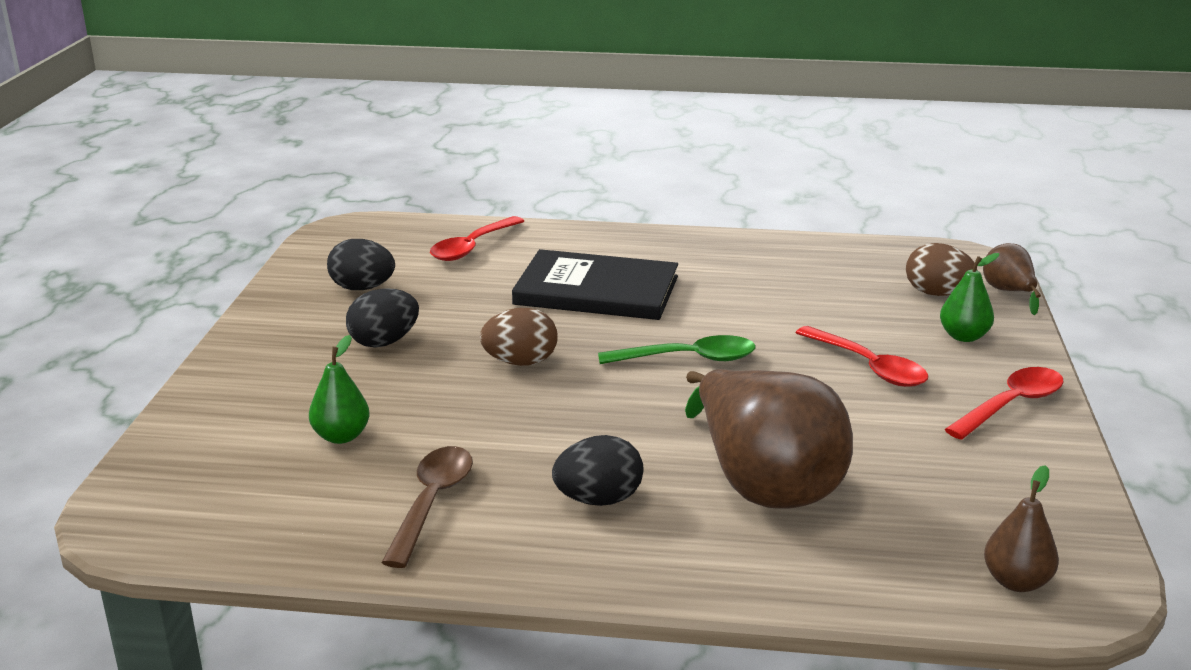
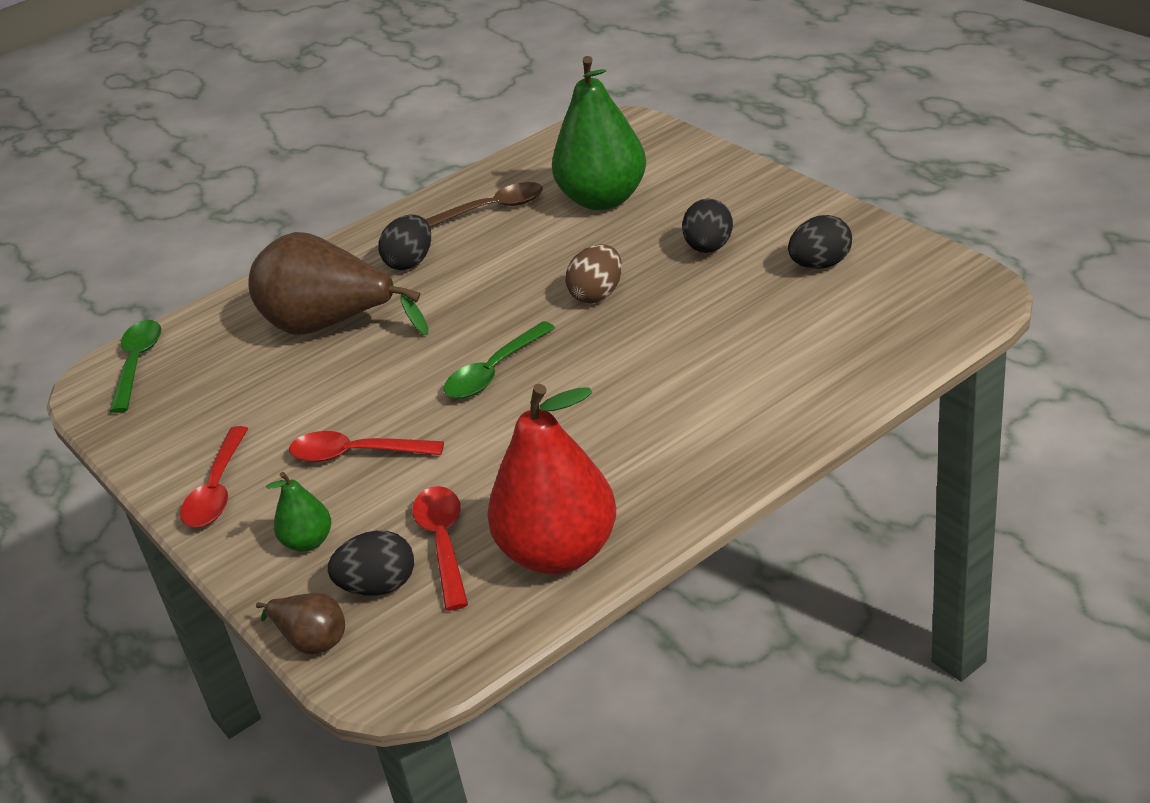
camera: 140 degrees right, 10 degrees up
green pear [309,335,370,444] -> green pear [552,56,646,210], size x2.14
brown spoon [381,446,473,568] -> brown spoon turned 75 degrees counterclockwise [425,182,543,228]
red spoon [430,216,524,261] -> red spoon moved to [412,486,468,611]
black book [512,249,678,320] -> none
brown egg [906,243,978,296] -> black egg [328,530,414,595]
brown pear [984,465,1059,592] -> green spoon [110,320,161,413]
none -> red pear [487,384,616,574]

